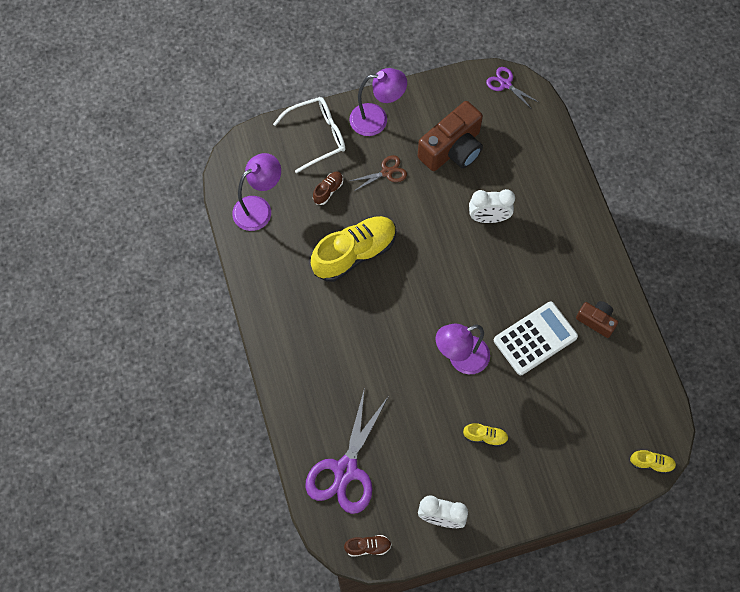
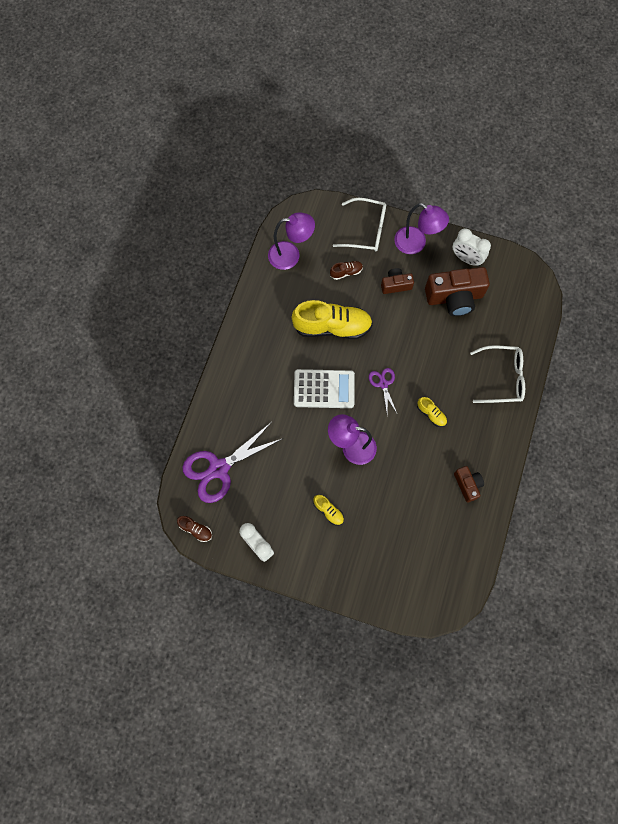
camera: 35 degrees right, 5 degrees up
brown scissors [350,155,407,192] -> brown camera [381,268,414,294]
white clock [469,189,515,223] -> white clock moved to [453,228,491,266]
purple scissors [486,67,538,109] -> purple scissors moved to [369,368,398,415]
white calculator [494,302,578,375] -> white calculator moved to [294,369,355,408]
yellow shoe [630,450,676,474] -> yellow shoe moved to [417,397,447,427]
none -> white glasses [470,345,525,403]

